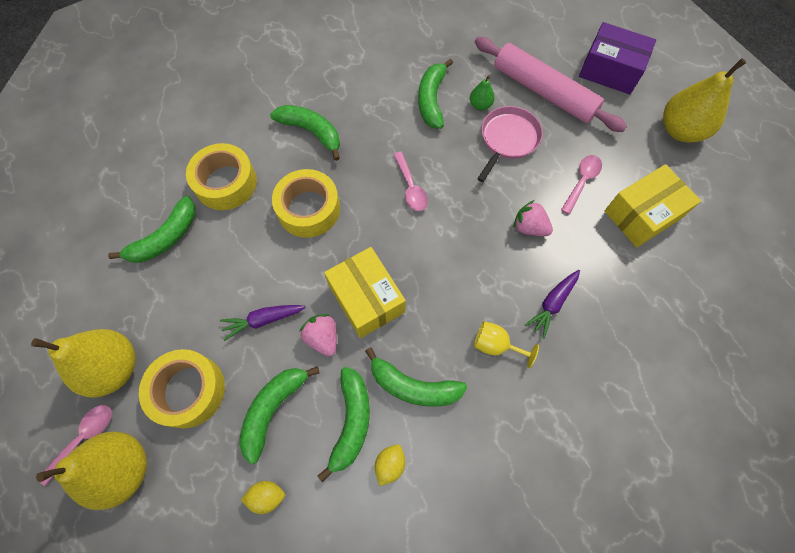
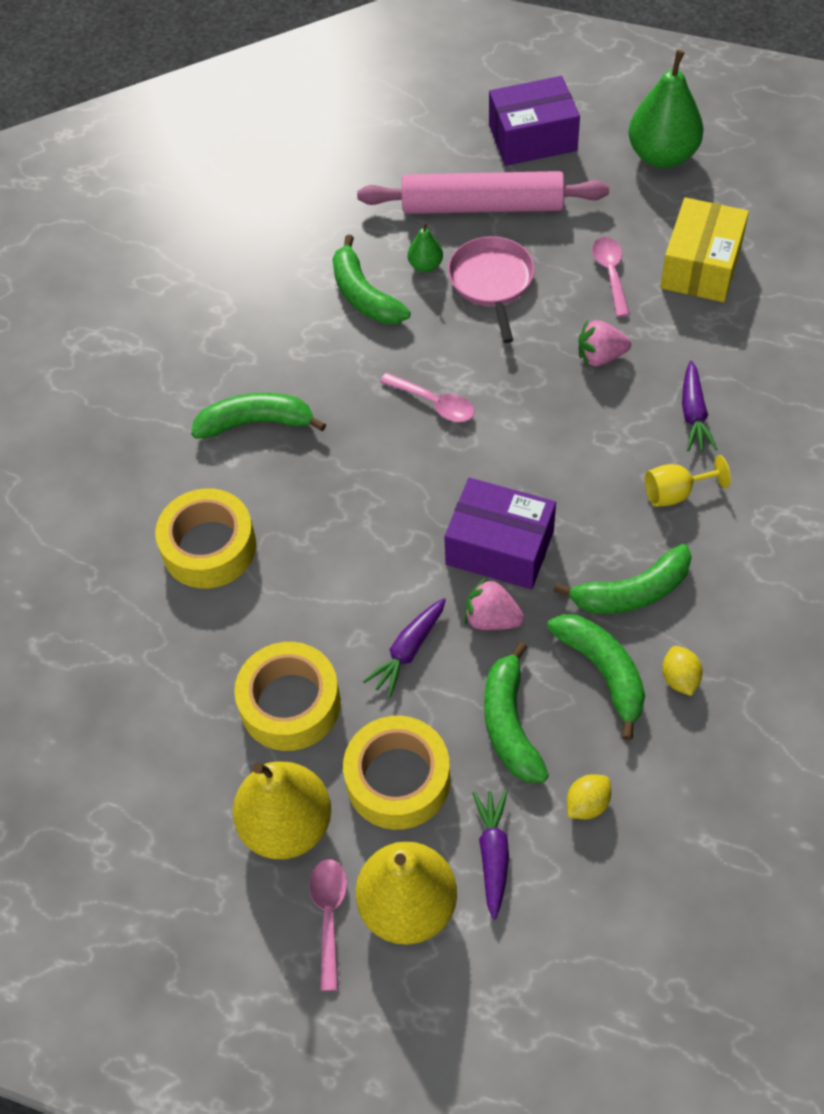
camera: 35 degrees left, 10 degrees down
green banana [108,196,196,263] -> none
yellow tape [272,169,340,238] -> yellow tape moved to [234,642,341,751]
yellow box [324,247,406,338] -> purple box [444,478,556,589]
yellow pear [663,58,746,143] -> green pear [628,50,704,168]
none -> purple carrot [472,790,509,920]

